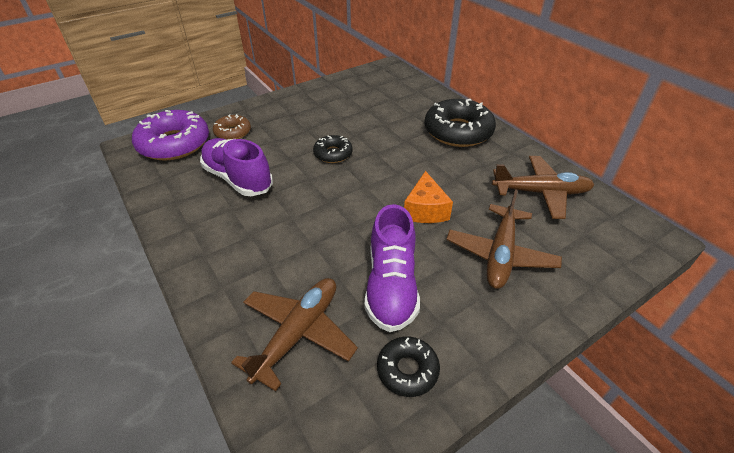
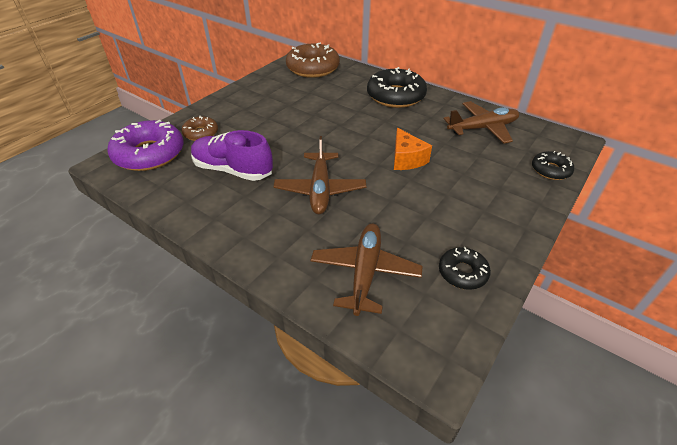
camera: 20 degrees left, 0 degrees up
black donut [313,135,353,163] -> black donut moved to [532,151,574,180]
purple shoe [364,204,420,332] -> none
brown plane [446,189,562,289] -> brown plane moved to [274,136,366,214]
none -> brown donut [286,43,340,78]

